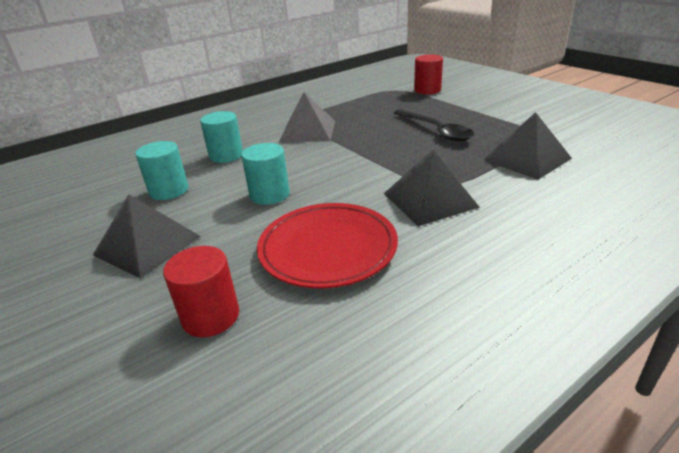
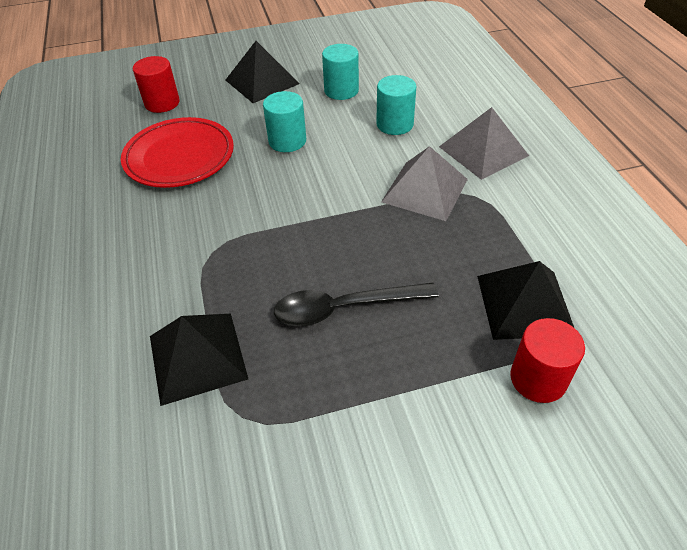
camera: 110 degrees right, 15 degrees up
black pyramid [384,150,480,226] -> black pyramid moved to [477,261,574,340]
none -> grey pyramid [439,107,529,180]

